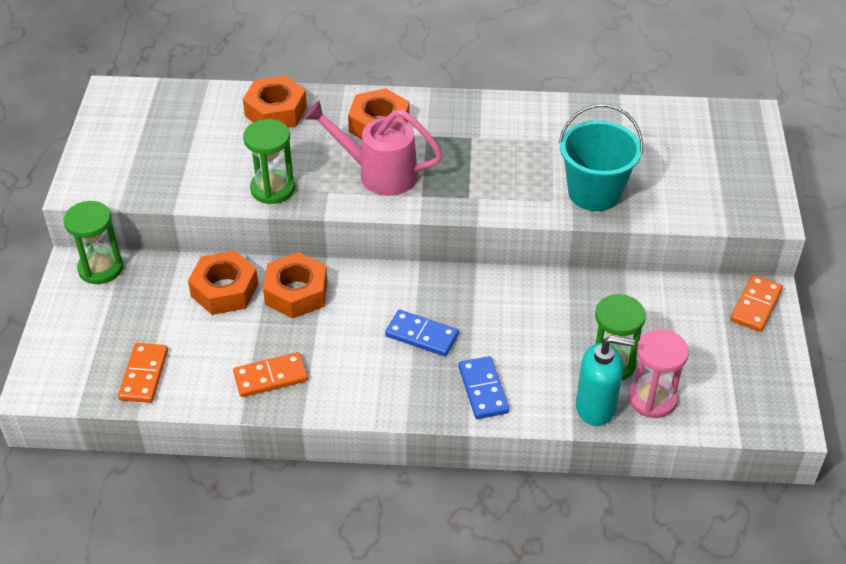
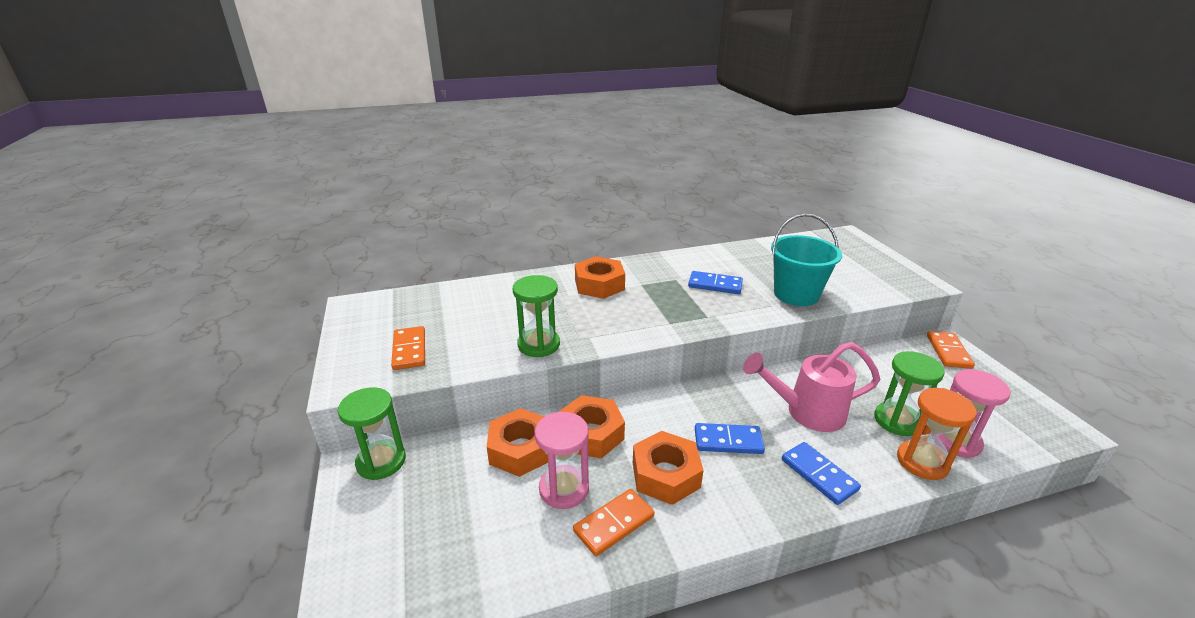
camera: 20 degrees left, 15 degrees down
orange domino [118,343,168,403] -> orange domino moved to [391,326,425,370]
orange nut [243,75,307,128] -> orange nut moved to [633,431,703,505]
pink watering can [304,100,443,196] -> pink watering can moved to [743,342,880,432]
turquoise soap dispenser [576,336,635,426] -> orange hourglass [897,388,977,480]
none -> pink hourglass [535,412,589,509]
none -> blue domino [688,271,743,294]

